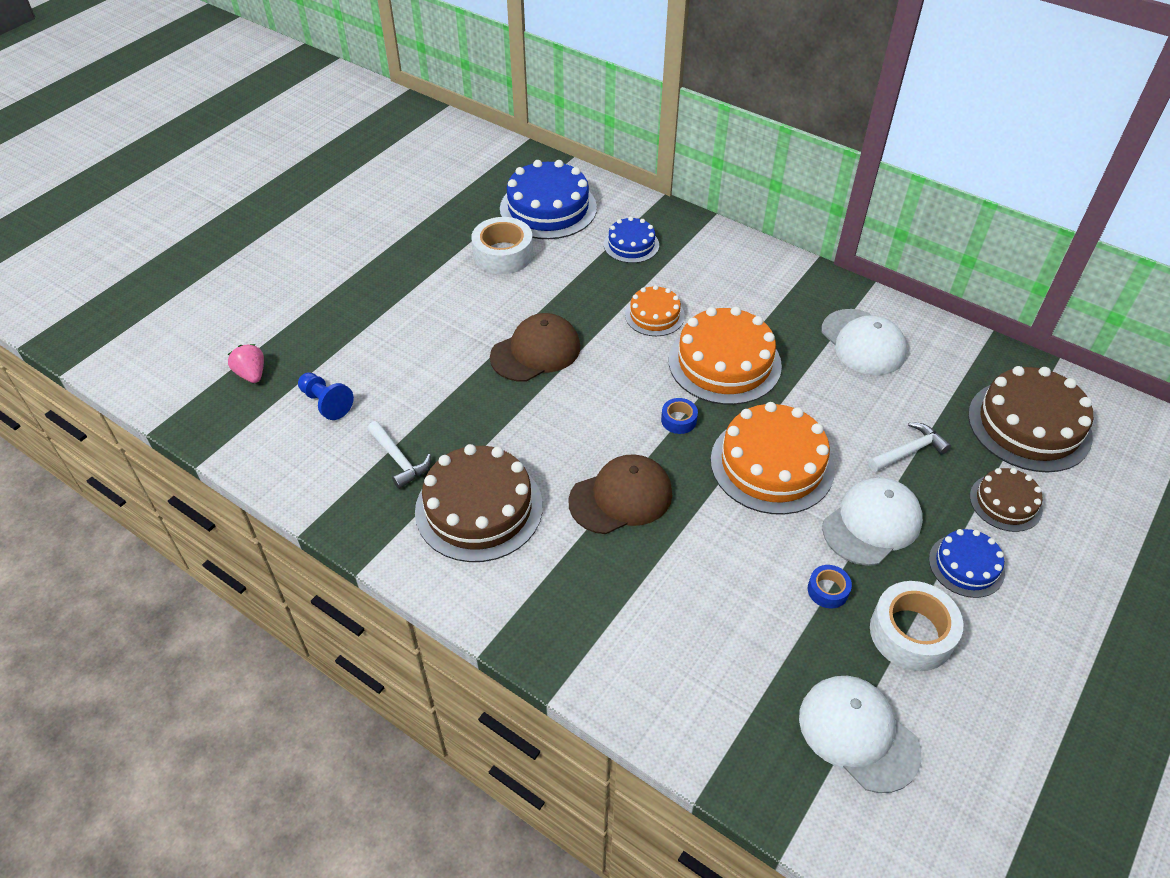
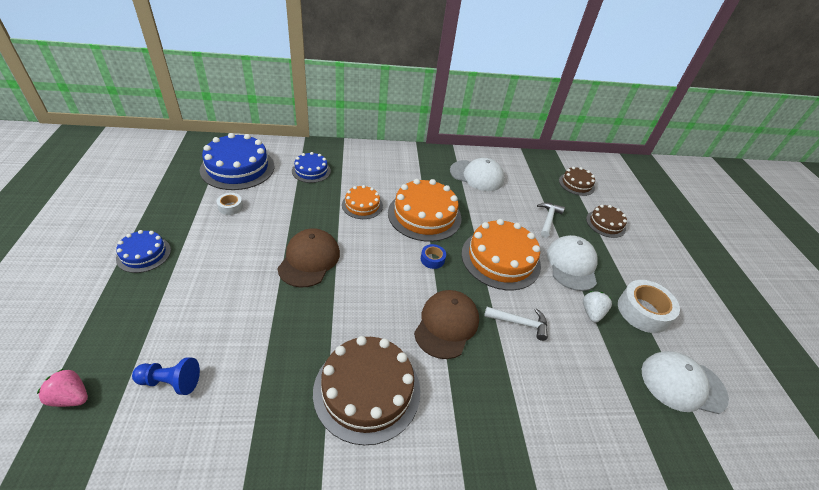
camera: 45 degrees left, 5 degrees down
white hammer [367,421,431,489] -> white hammer moved to [484,307,548,341]
white tape [471,217,533,274] -> white tape [217,193,243,215], size x0.51
blue tape [808,565,852,608] -> white strawberry [583,291,612,323]
blue cake [929,529,1005,598] -> blue cake moved to [116,230,171,273]
brown cake [968,366,1093,472] -> brown cake [559,167,595,196], size x0.55

